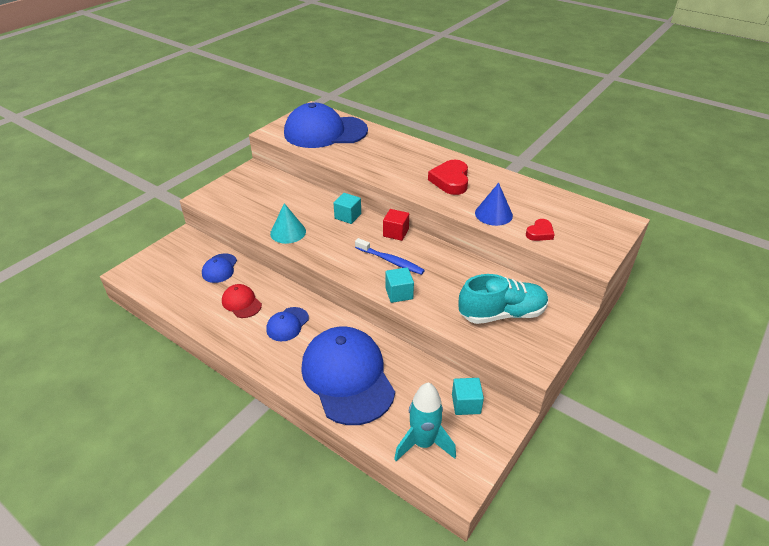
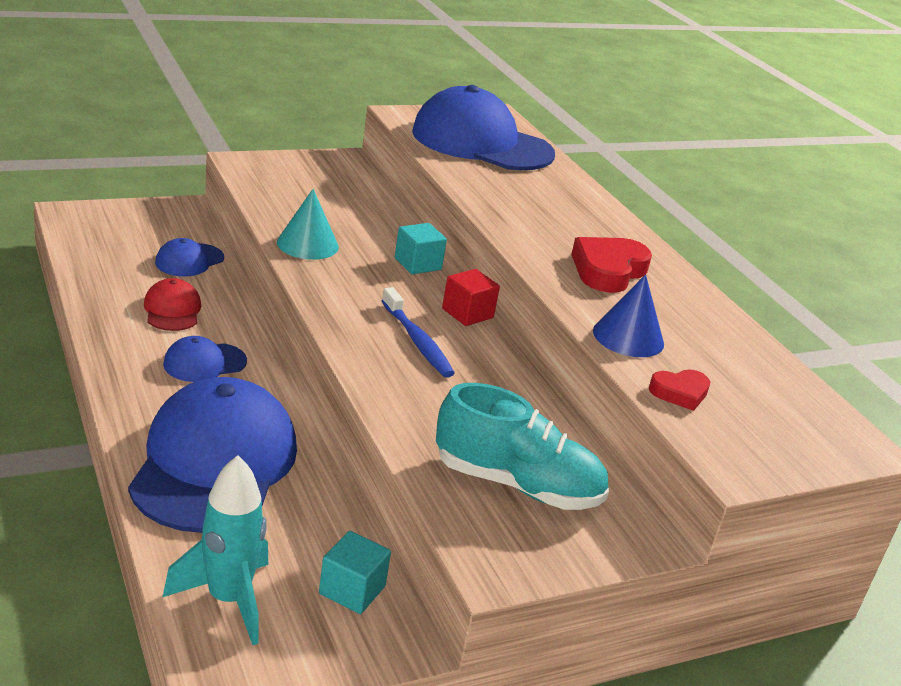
camera: 25 degrees right, 10 degrees down
turquoise cube [385,267,414,303] -> none

